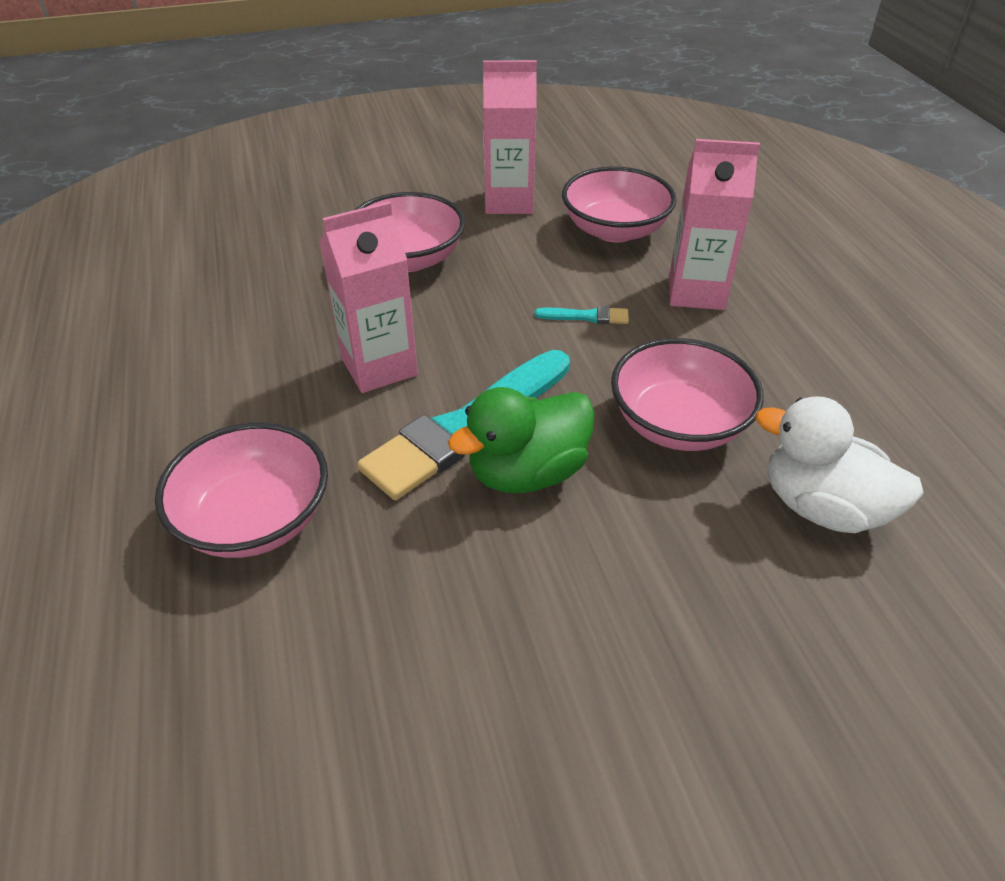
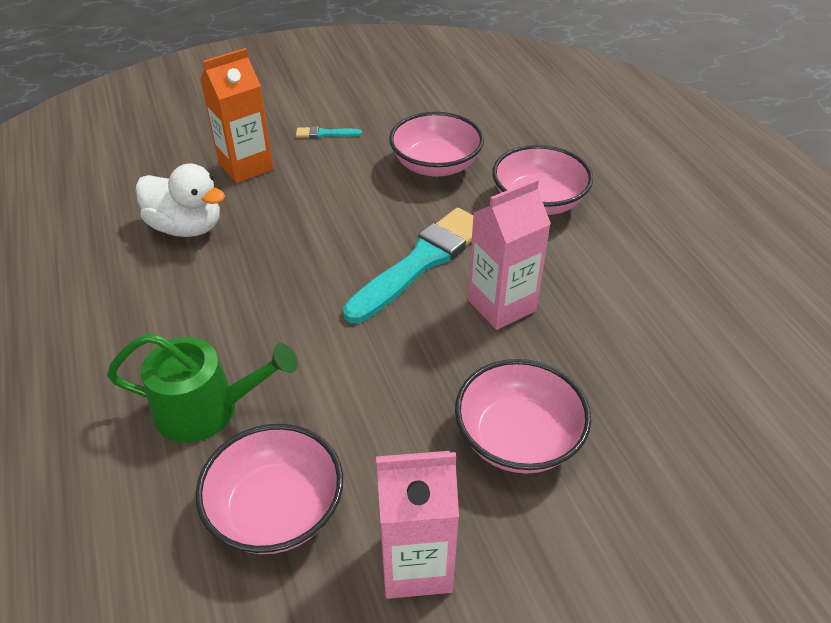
camera: 175 degrees right, 0 degrees up
green duck [448,387,595,494] -> none
turquoise brush [535,306,629,324] -> turquoise brush moved to [296,126,362,138]
pink bowl [611,338,764,451] -> pink bowl moved to [389,112,484,177]
pink carton [669,139,760,310] -> green watering can [107,333,298,443]
none -> orange carton [200,48,274,183]

